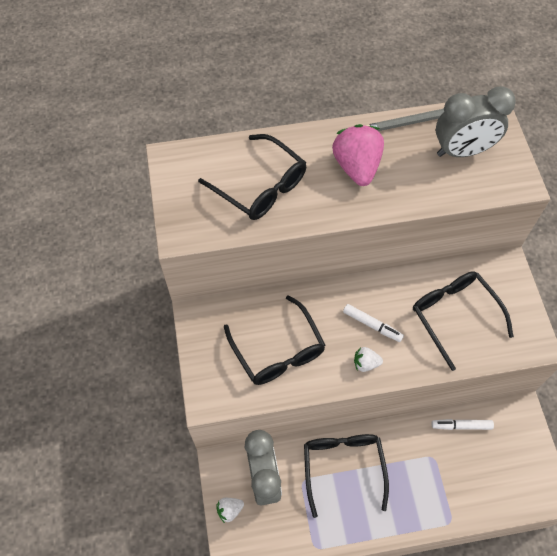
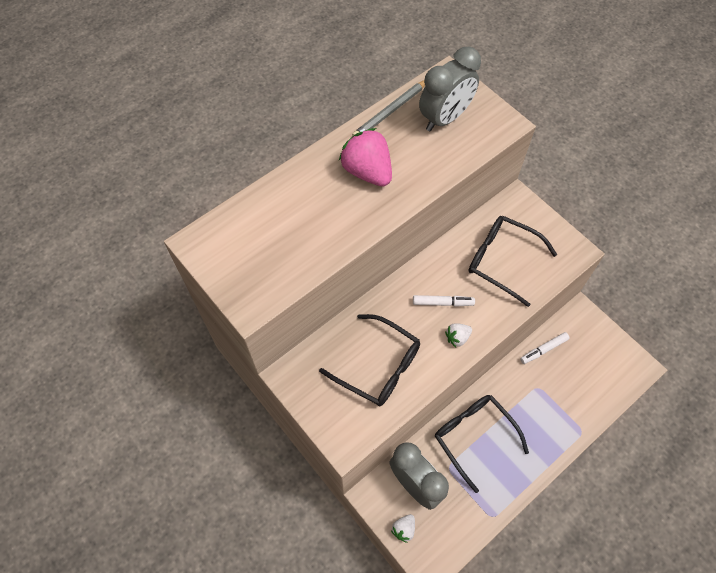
camera: 30 degrees left, 0 degrees up
black glasses [198,134,307,220] -> none

